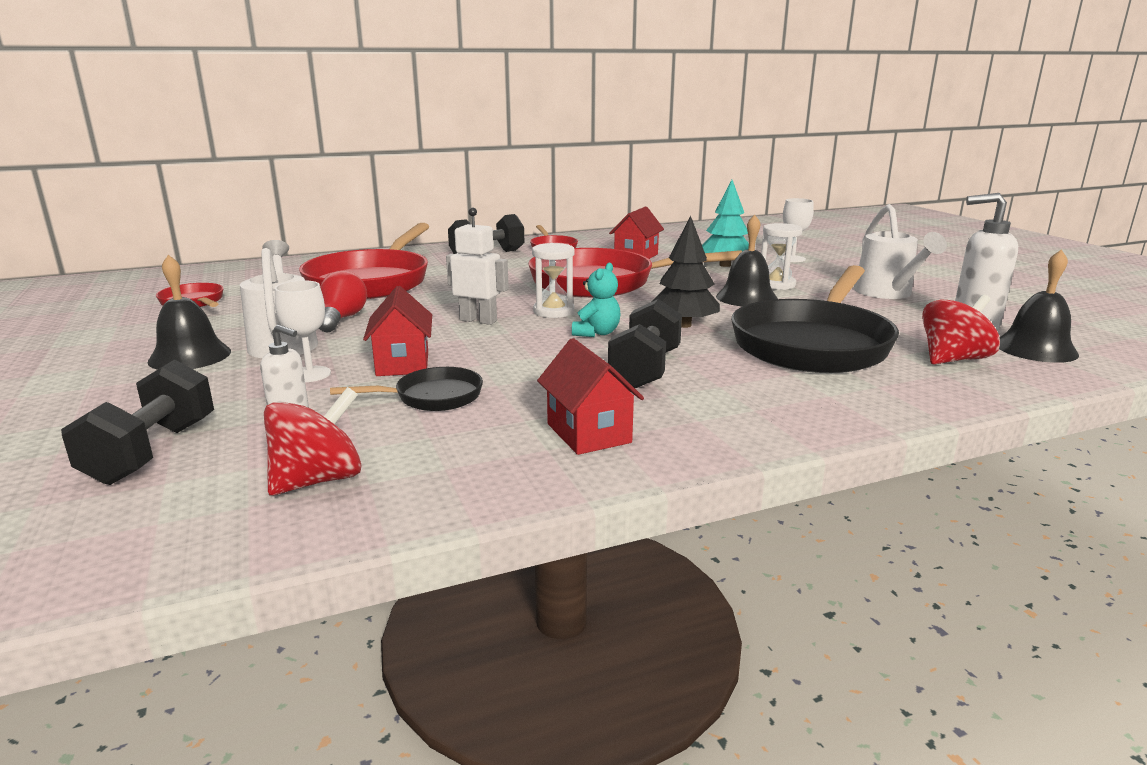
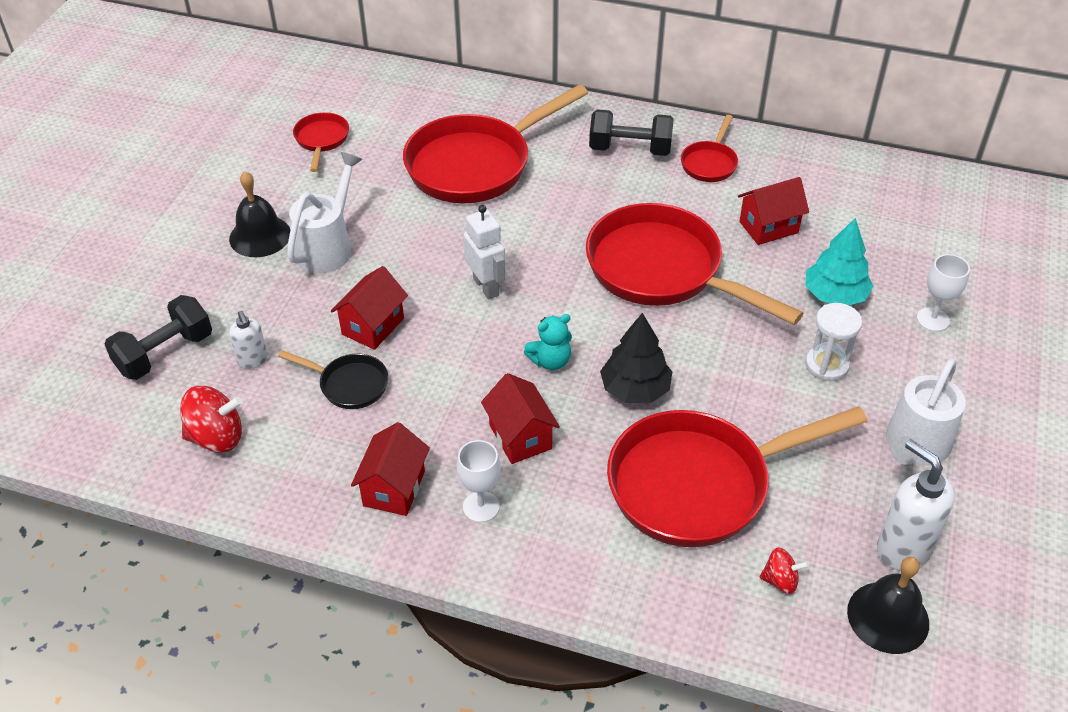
camera: 40 degrees right, 25 degrees up
white goblet [275,280,331,382] -> white goblet moved to [457,440,501,523]
red light bulb [319,270,367,332] -> none
white hourglass [532,243,575,318] -> none
black dumbbell [608,299,682,388] -> red house [481,373,560,464]
black bell [716,215,778,306] -> none
black pan [731,265,899,373] -> red pan [607,406,868,547]
red spinning top [922,294,1000,365] -> red spinning top [759,548,809,594], size x0.58

